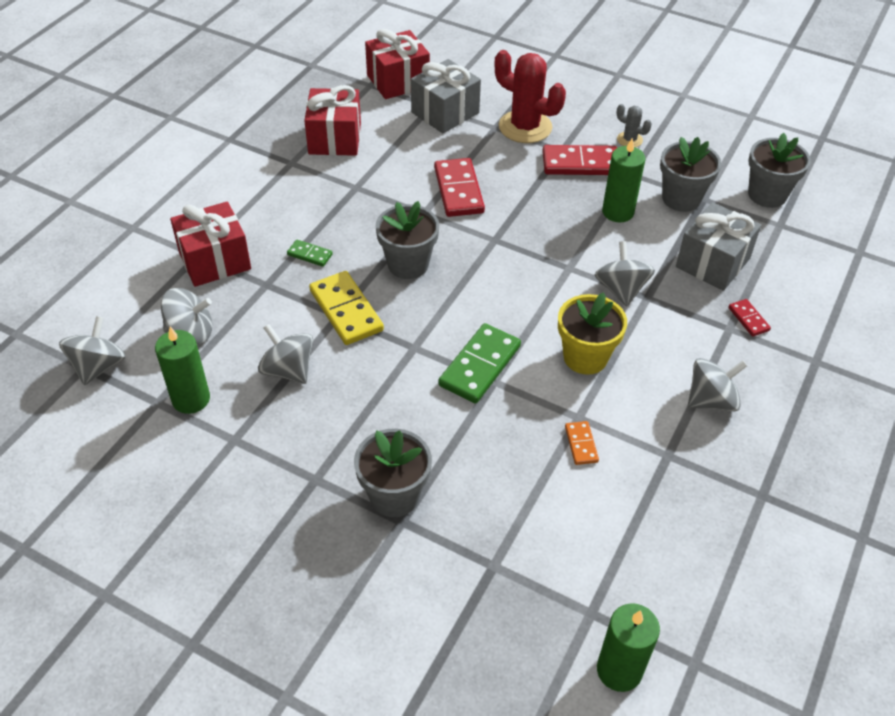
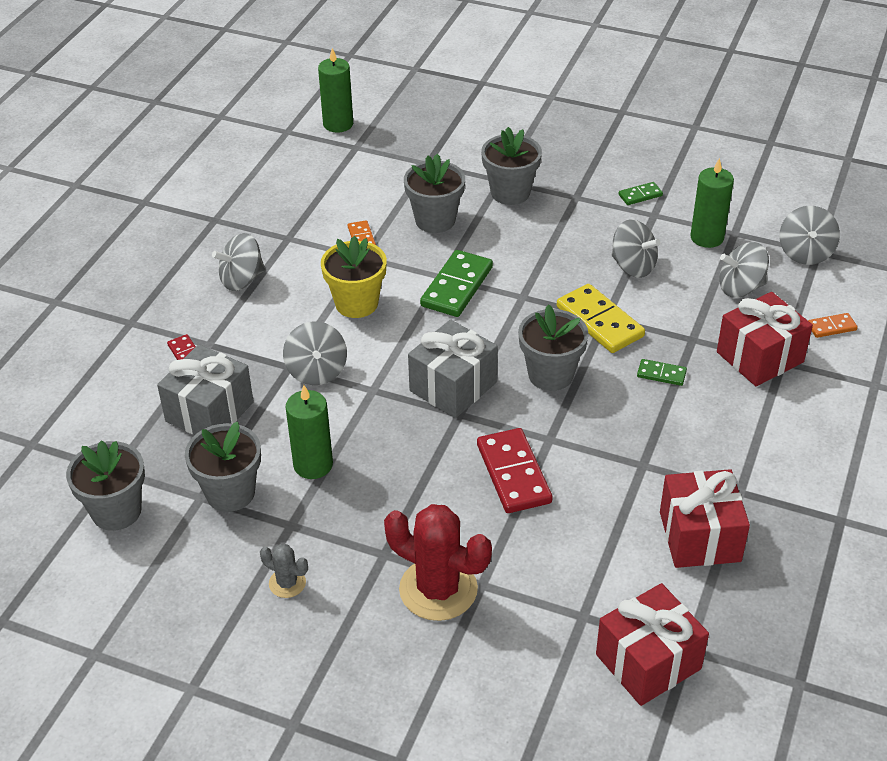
camera: 175 degrees right, 5 degrees down
grey gift [411,59,481,133] -> grey gift moved to [408,319,497,418]
red domino [542,145,617,175] -> none
none -> grey flower pot [404,154,465,233]
none -> green domino [619,182,663,205]
none -> orange domino [808,313,858,338]

